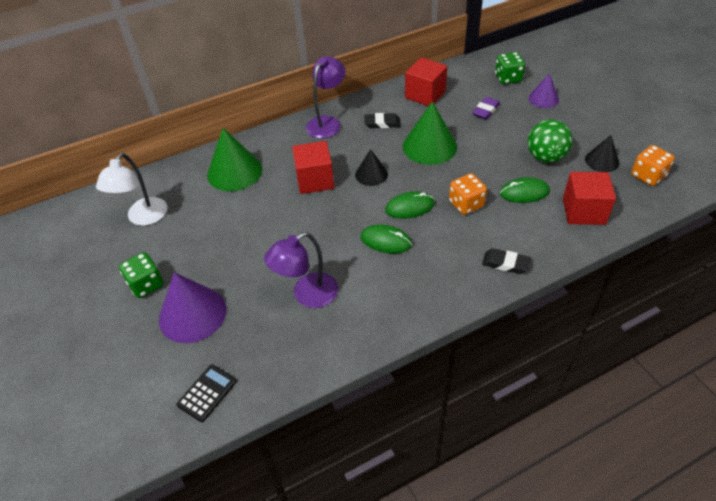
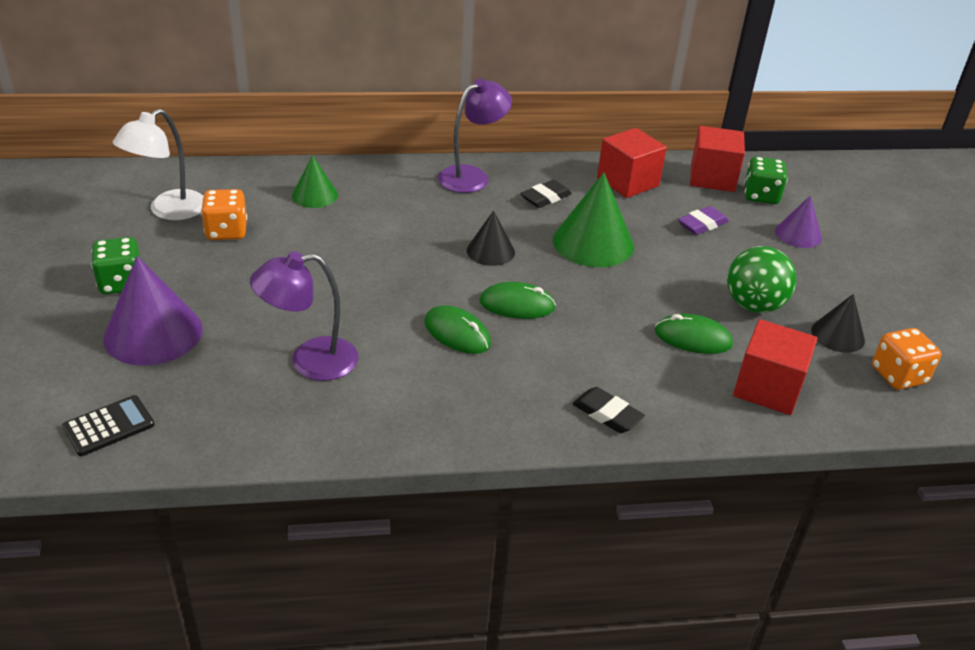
camera: 15 degrees right, 10 degrees down
green cone [207,128,262,191] -> green cone [292,155,338,208], size x0.58
red cube [292,141,334,194] -> red cube moved to [690,126,745,192]
black eraser [364,113,401,128] -> black eraser turned 60 degrees counterclockwise [520,180,572,208]
orange dice [449,173,487,215] -> orange dice moved to [201,189,247,240]

